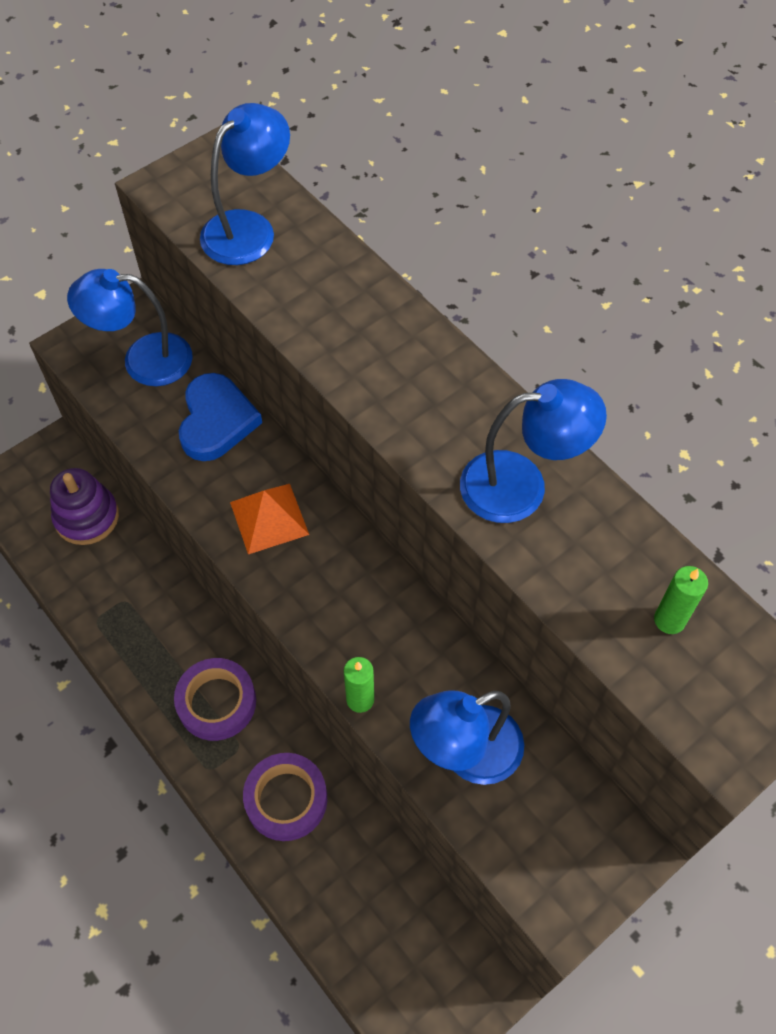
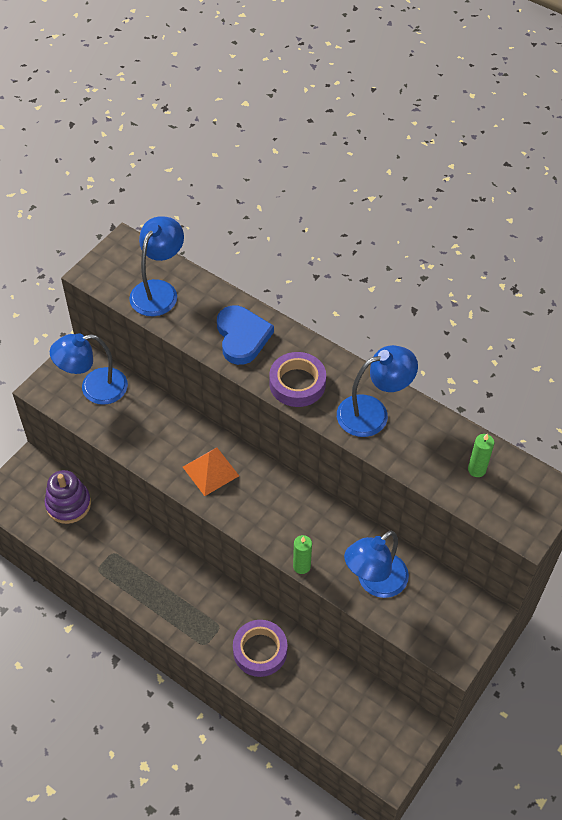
camera: 15 degrees left, 5 degrees down
purple tape [174,658,256,741] -> purple tape moved to [269,352,326,407]
blue heart [179,373,262,461] -> blue heart moved to [217,306,274,365]

